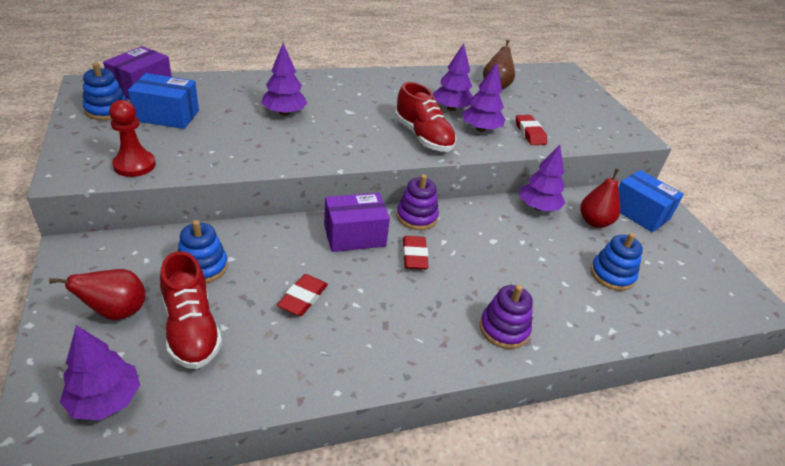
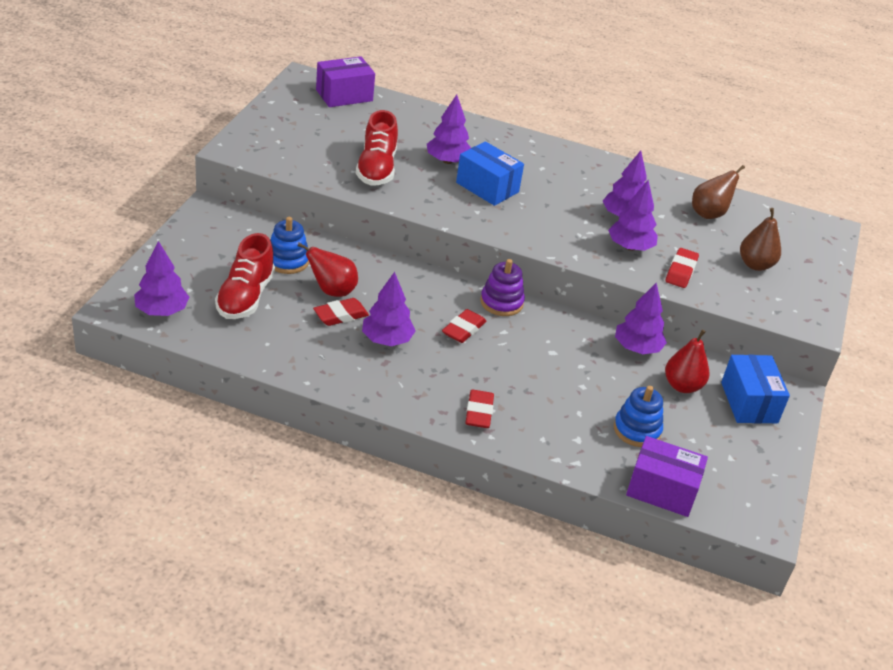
camera: 35 degrees right, 0 degrees up
red pear [49,269,146,320] -> red pear moved to [297,243,358,297]
blue stacking toy [83,63,127,120] -> none
red pawn [109,100,156,177] -> none
blue box [128,73,199,129] -> blue box moved to [456,141,524,206]
purple box [324,193,390,252] -> purple box moved to [626,436,708,517]
red shoe [395,82,456,152] -> red shoe moved to [356,110,398,186]
purple stacking toy [480,285,533,349] -> red eraser [465,390,494,428]
none -> purple tree [362,272,415,346]
none -> brown pear [740,208,781,271]

